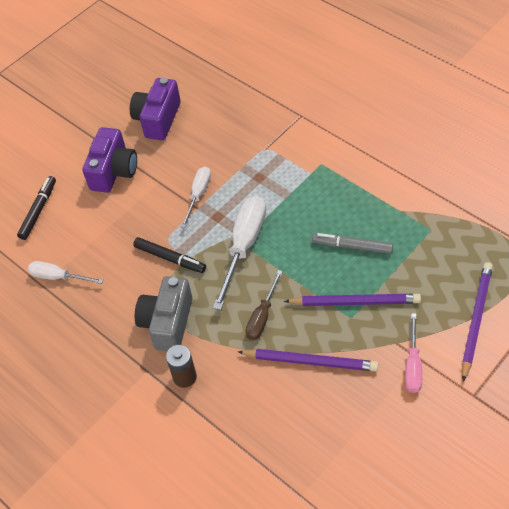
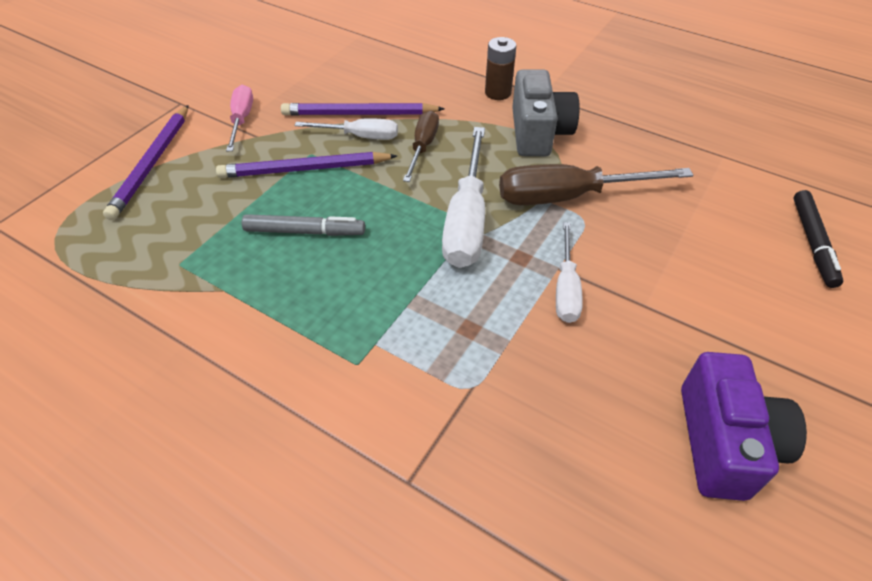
camera: 165 degrees right, 5 degrees down
white screwdriver [28,261,103,284] -> white screwdriver moved to [294,118,398,140]
purple camera [82,127,137,193] -> none
black marker [133,237,206,273] -> brown screwdriver [499,164,694,205]

